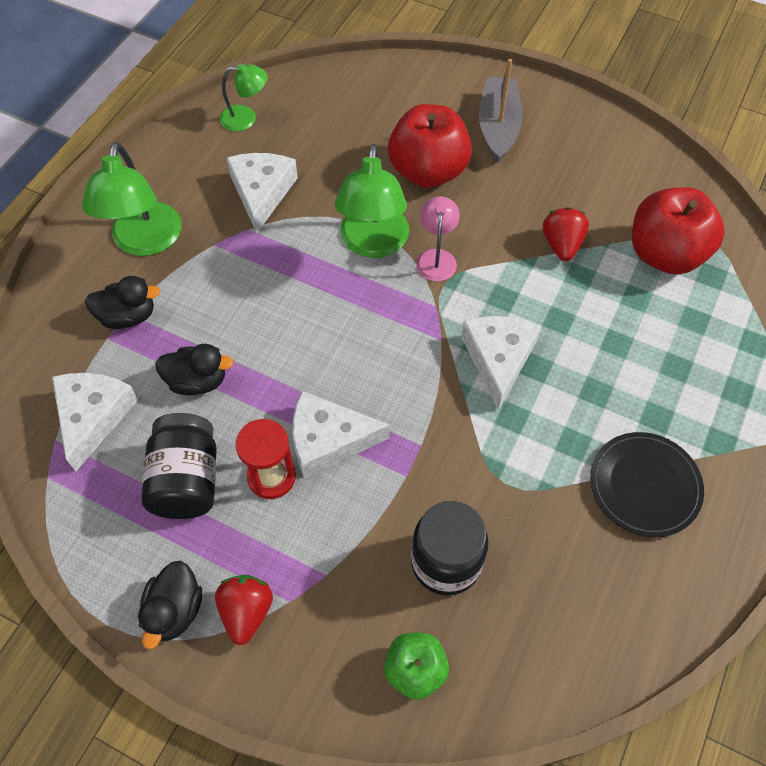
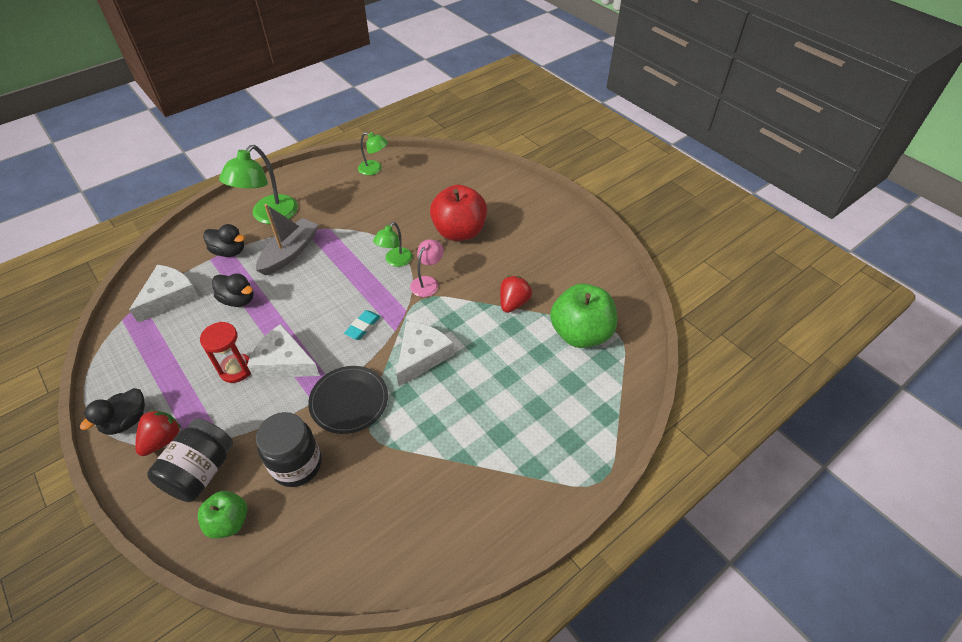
camera: 25 degrees right, 10 degrees down
black jar [142,413,217,519] -> black jar moved to [147,418,233,502]
white cheese [227,153,298,233] -> none
green lamp [335,144,409,258] -> green lamp [373,222,413,267], size x0.57
grey boat [479,59,523,163] -> grey boat moved to [256,204,318,275]
black plate [590,432,704,537] -> black plate moved to [308,366,388,434]
red apple [632,187,725,275] -> green apple [550,284,617,348]
none -> turquoise eraser [344,310,380,340]

